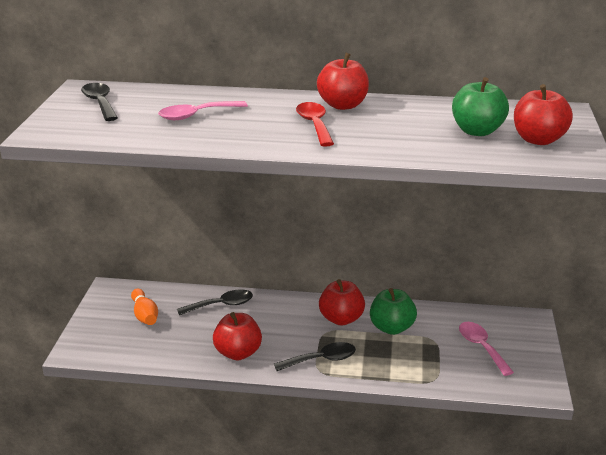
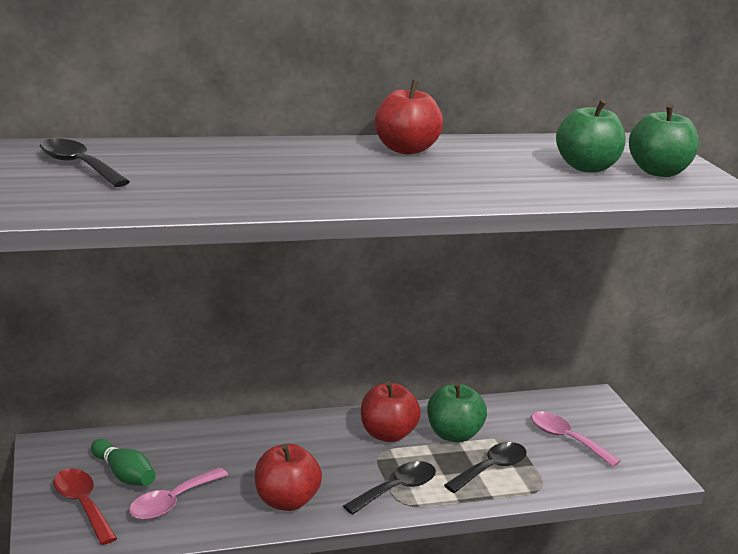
camera: 25 degrees left, 5 degrees down
orange bowling pin [131,289,158,325] -> green bowling pin [91,439,156,486]
pink spoon [158,101,248,120] -> pink spoon moved to [129,467,228,520]
black spoon [177,290,253,316] -> black spoon moved to [444,442,527,493]
red spoon [296,102,334,147] -> red spoon moved to [54,468,117,545]
red apple [514,84,573,145] -> green apple [629,104,699,177]

